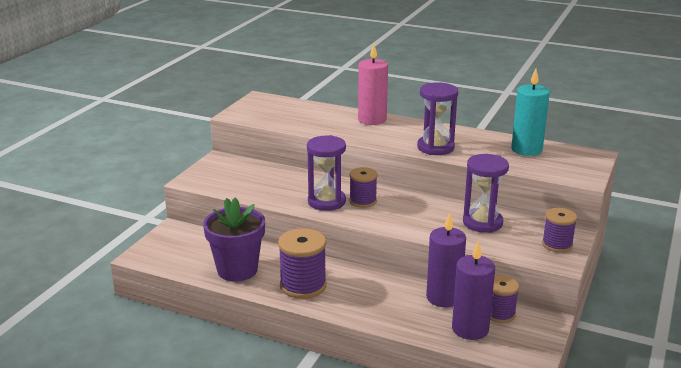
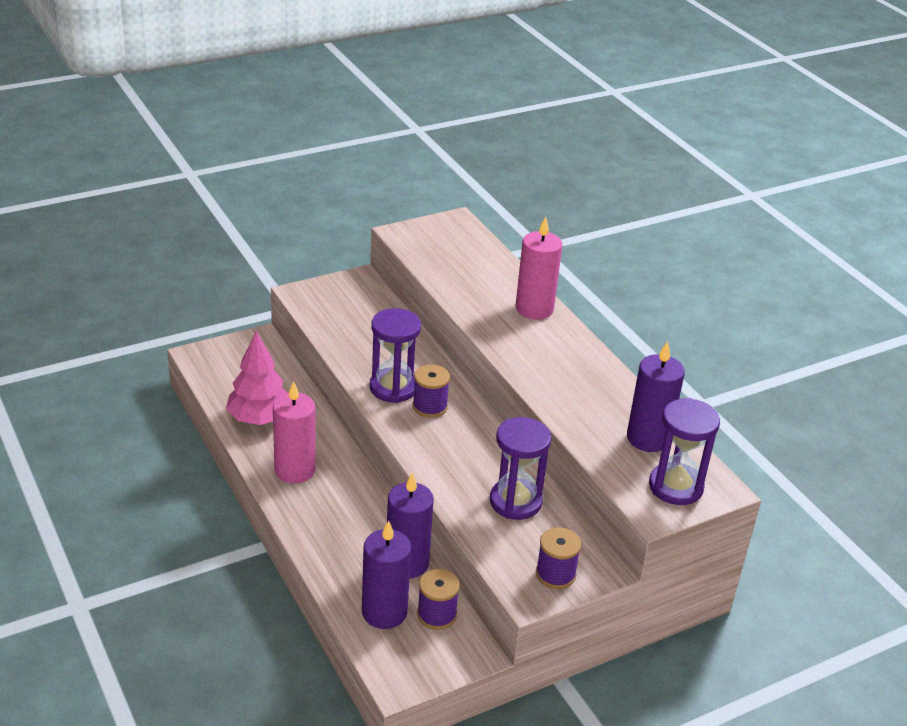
camera: 35 degrees right, 10 degrees up
purple flower pot [203,197,265,282] -> pink tree [226,331,287,425]
purple spool [278,228,327,299] -> pink candle [273,381,316,484]
purple hourglass [417,82,458,155] -> purple hourglass moved to [649,398,720,505]
turquoise candle [511,69,550,156] -> purple candle [627,341,685,452]

